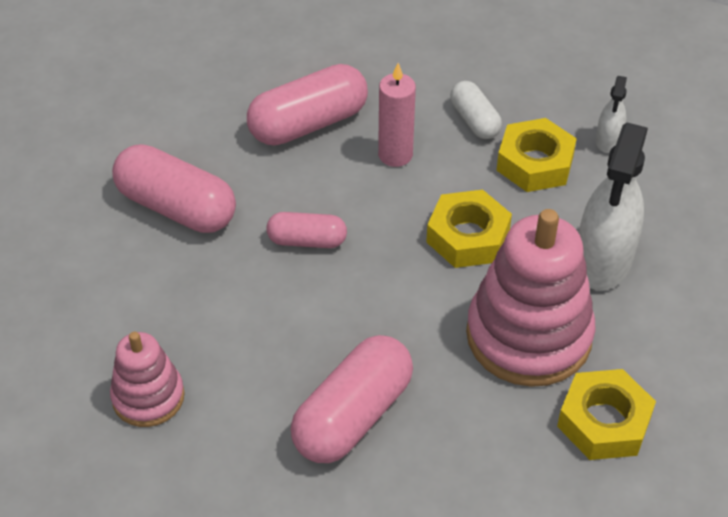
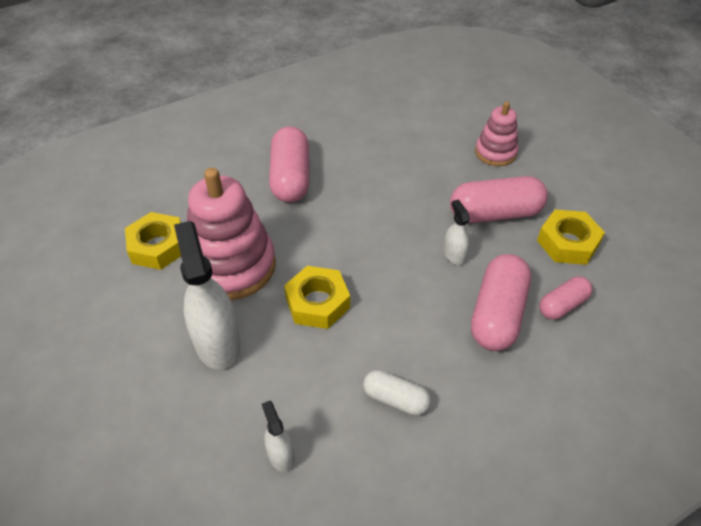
camera: 140 degrees right, 0 degrees up
pink stacking toy [110,332,185,427] -> pink stacking toy moved to [475,101,519,166]
pink capsule [267,212,347,248] -> pink capsule moved to [539,276,593,320]
pink candle [378,63,416,167] -> none
yellow nut [496,118,577,192] -> yellow nut moved to [537,210,605,265]
none -> white spray bottle [444,200,470,265]

